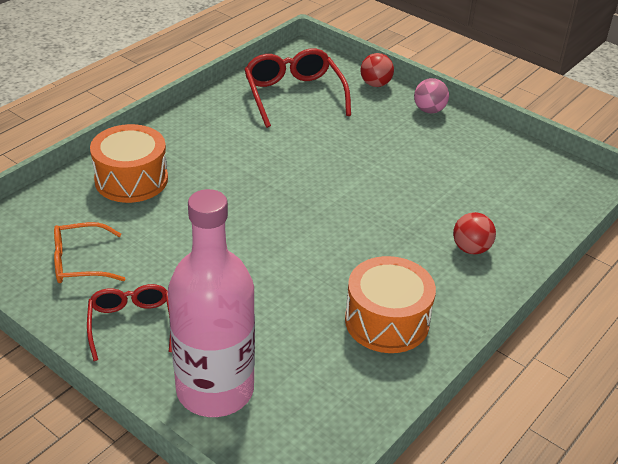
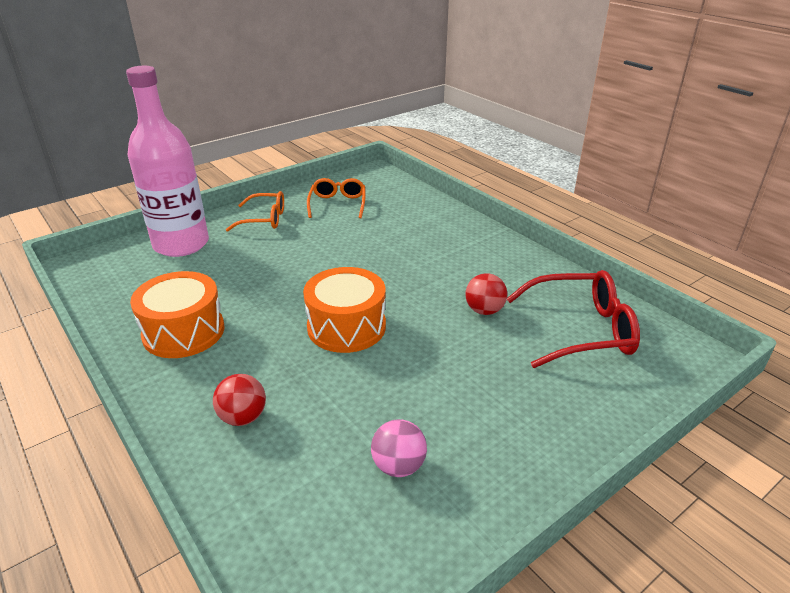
camera: 105 degrees right, 5 degrees down
red glasses [87,284,172,361] -> orange glasses [226,191,284,232]
orange drum [90,124,168,203] -> orange drum moved to [303,267,386,353]
red ball [360,53,394,87] -> red ball moved to [466,273,507,315]
pink ball [414,78,449,113] -> pink ball moved to [371,419,427,477]

